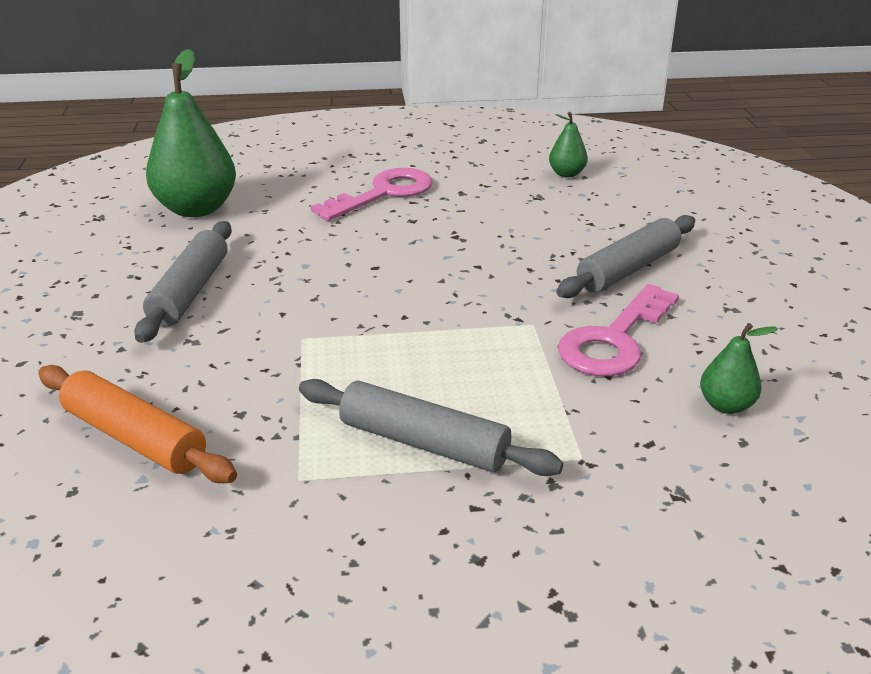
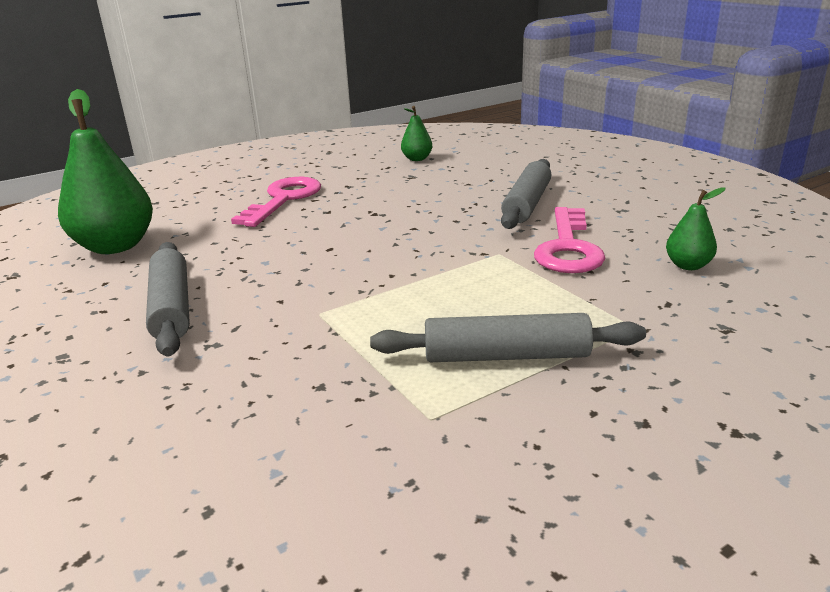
camera: 25 degrees left, 5 degrees down
orange rolling pin [38,365,237,483] -> none

